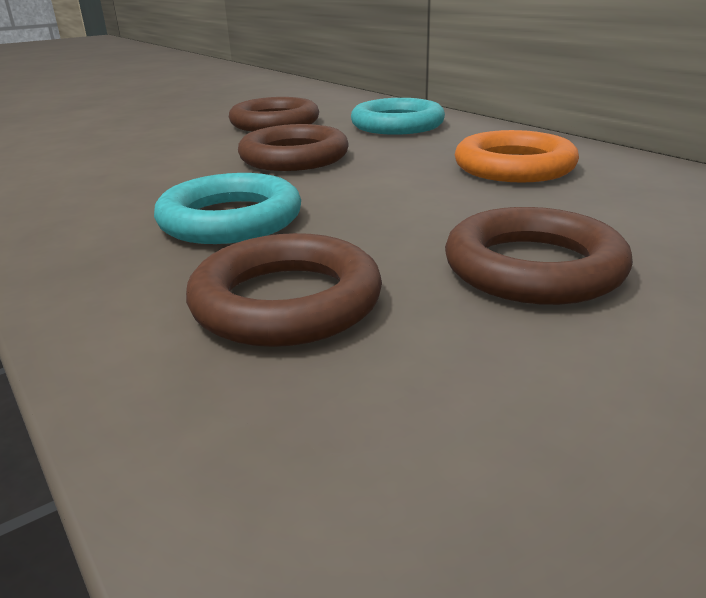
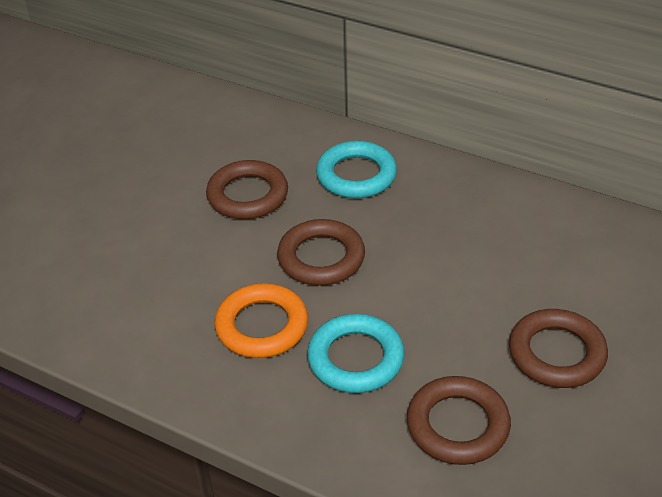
camera: 25 degrees left, 15 degrees up
orange ring [455,130,579,183] -> orange ring moved to [214,283,308,358]

